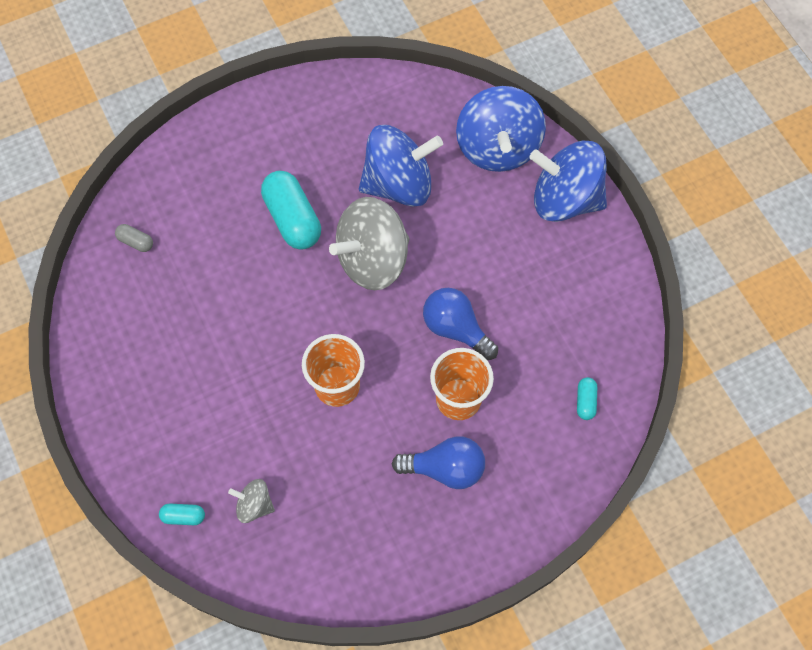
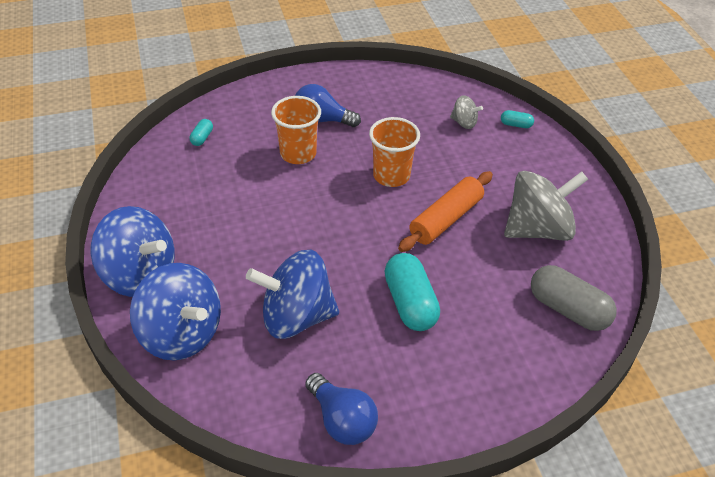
camera: 170 degrees left, 20 degrees down
grey capsule [115,224,153,252] -> grey capsule [531,265,617,331], size x2.15
grey spinning top [329,197,410,290] -> grey spinning top moved to [504,171,588,241]
blue light bulb [423,288,498,360] -> blue light bulb moved to [305,373,378,445]
blue spinning top [456,86,546,172] -> blue spinning top turned 120 degrees clockwise [130,263,221,360]
none -> orange rolling pin [398,171,493,252]

